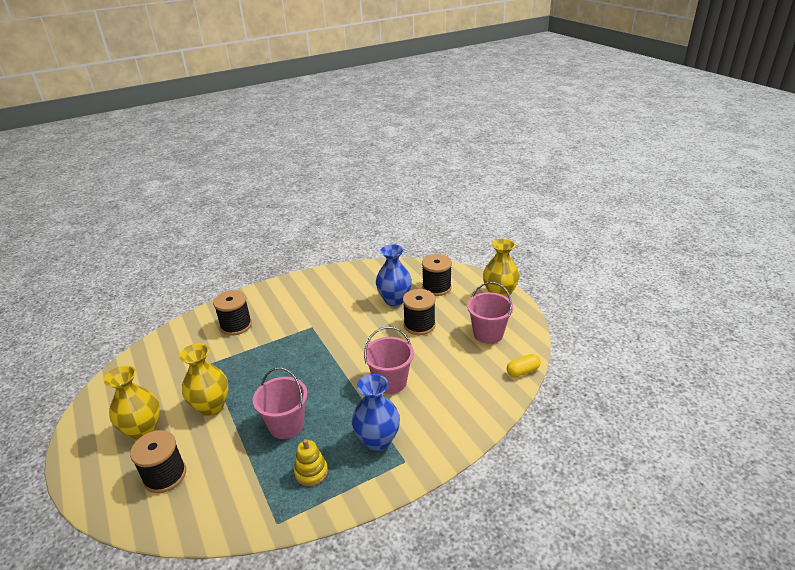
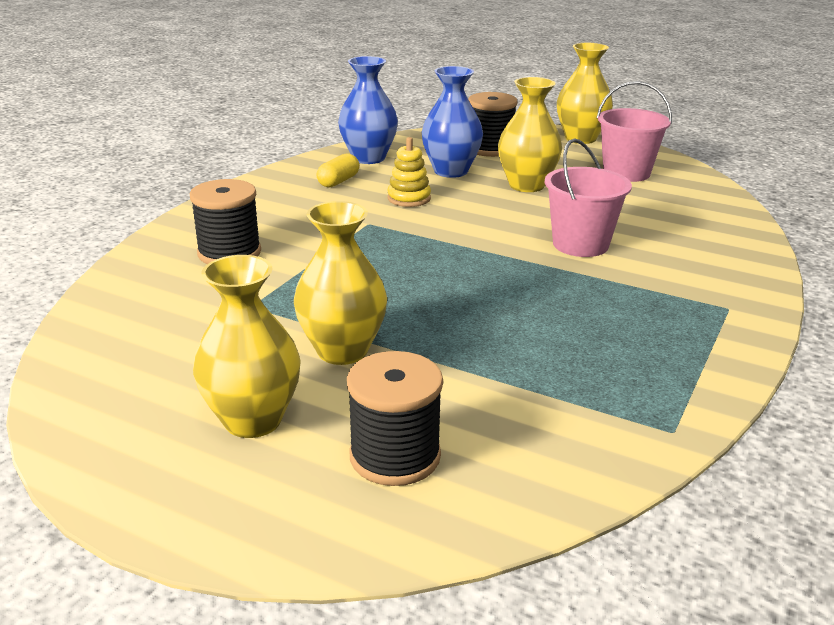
camera: 35 degrees left, 5 degrees down
pink bucket [253,367,308,439] -> none
yellow stacking toy [294,439,328,486] -> yellow stacking toy moved to [387,137,431,207]
blue vase [352,374,400,451] -> blue vase moved to [338,56,398,164]
black spool [403,289,436,335] -> yellow vase [498,77,562,192]
yellow capsule [507,354,541,377] -> yellow capsule moved to [317,153,359,187]

